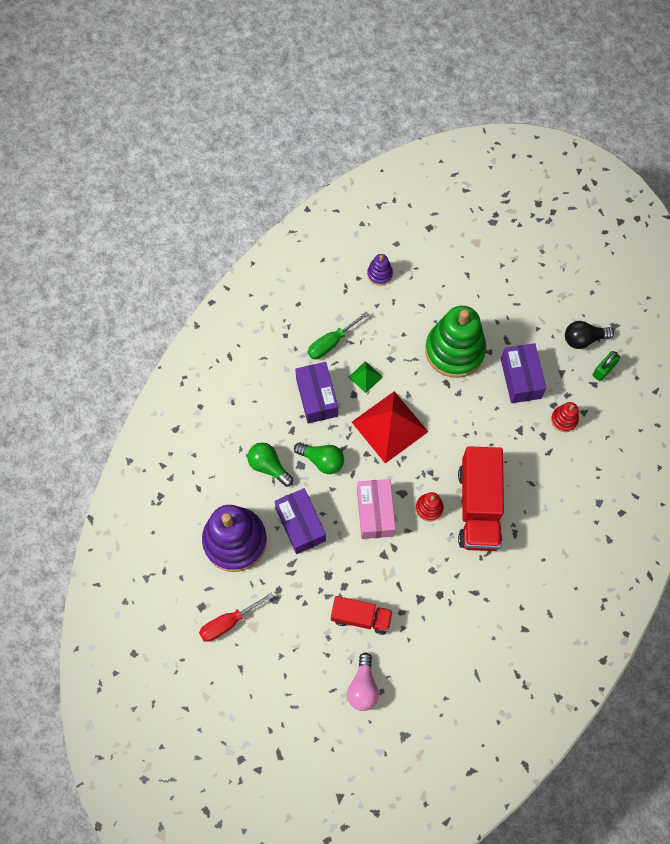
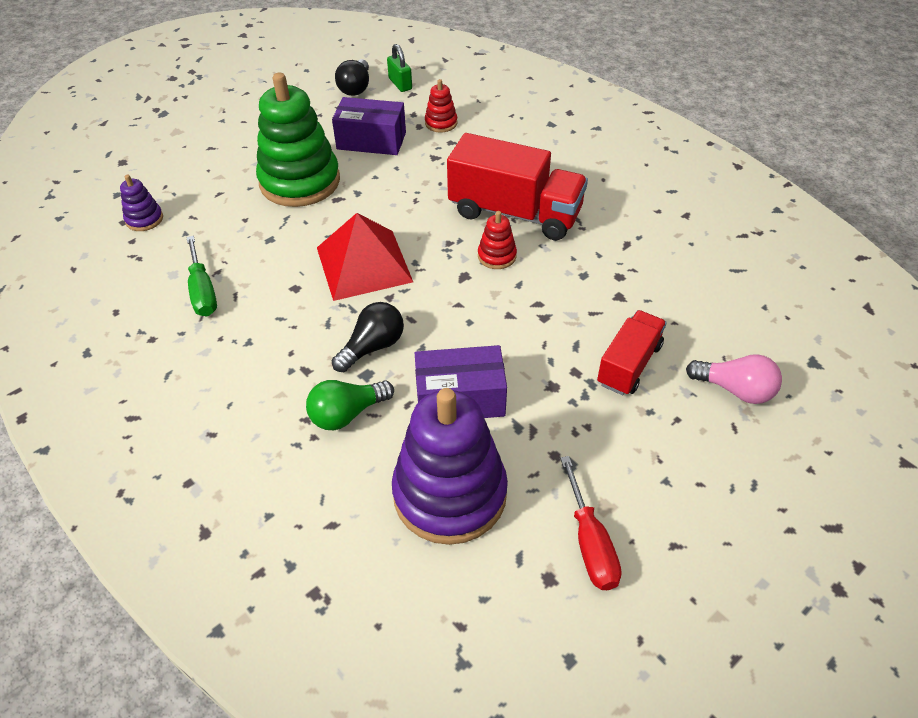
camera: 70 degrees left, 20 degrees down
green light bulb [294,442,344,474] -> black light bulb [332,302,404,372]
purple box [295,362,338,424] -> none
green pyramid [349,361,383,393] -> none
pink box [357,479,396,539] -> none

